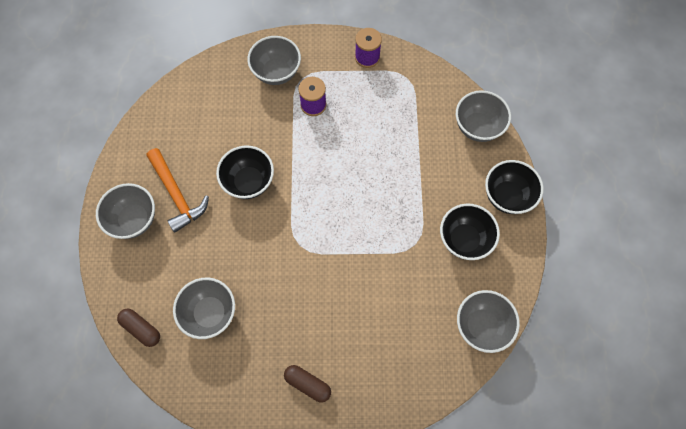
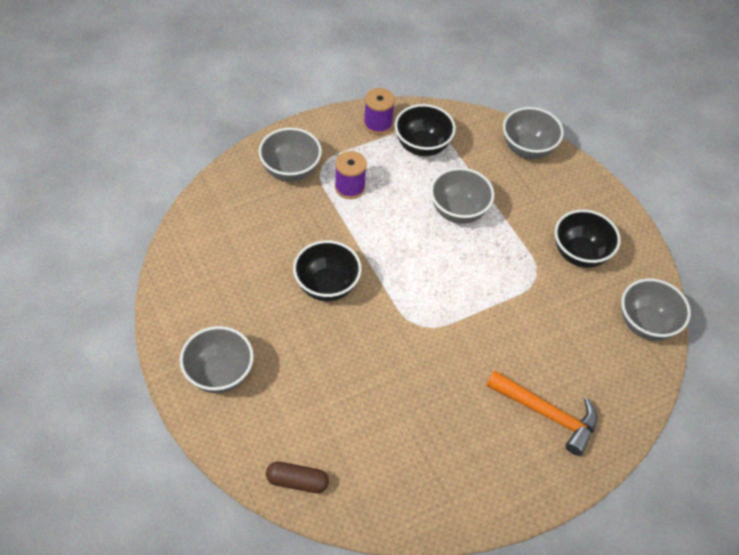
camera: 30 degrees left, 15 degrees down
orange hammer [147,148,209,233] -> orange hammer moved to [487,371,597,456]
grey bowl [173,277,235,339] -> grey bowl moved to [430,168,494,224]
brown capsule [284,365,331,403] -> none
black bowl [485,160,544,214] -> black bowl moved to [395,104,456,156]

